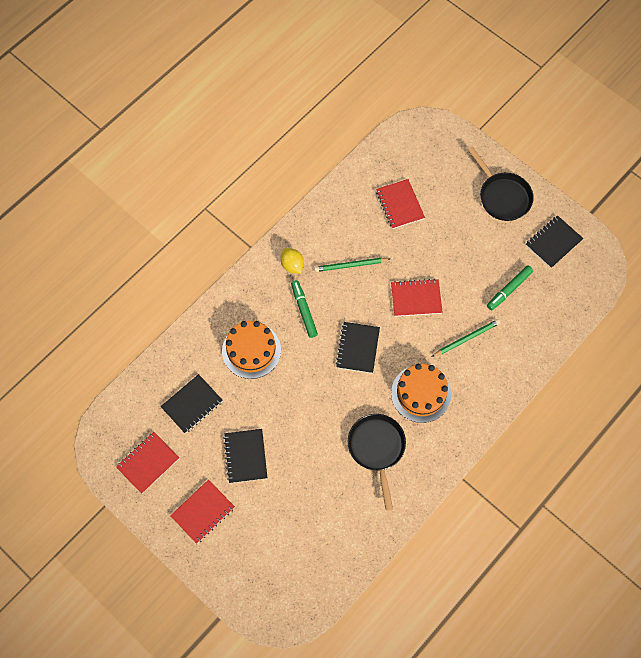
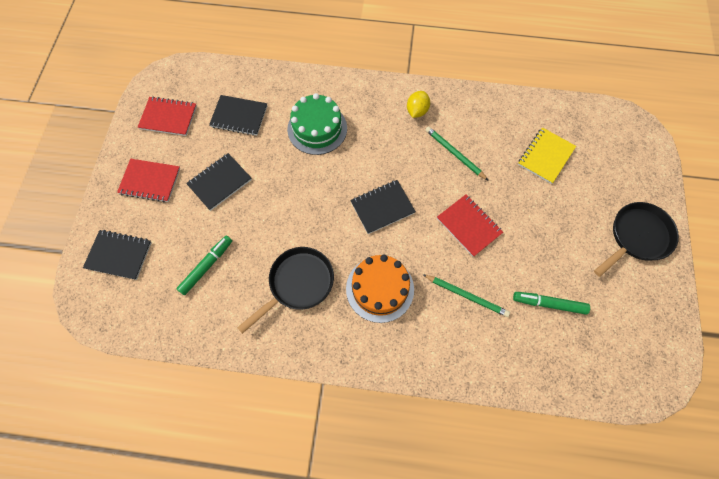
camera: 55 degrees right, 0 degrees up
orange cake [222,321,281,379] -> green cake [287,93,347,155]
green marker [291,280,318,338] -> green marker moved to [176,236,232,295]
red notebook [376,179,425,229] -> yellow notebook [518,128,576,184]
black pan [467,146,534,221] -> black pan turned 150 degrees counterclockwise [594,202,679,277]
black notebook [526,215,583,268] -> black notebook moved to [83,230,152,280]

